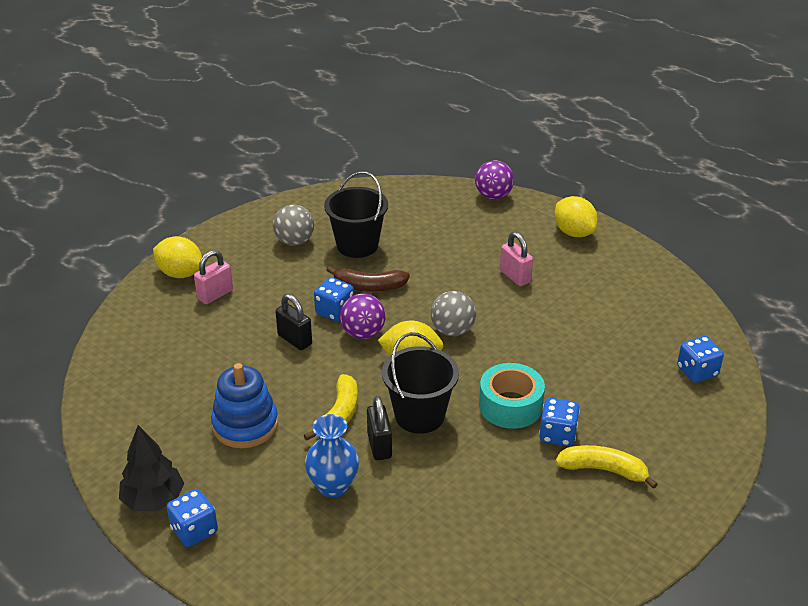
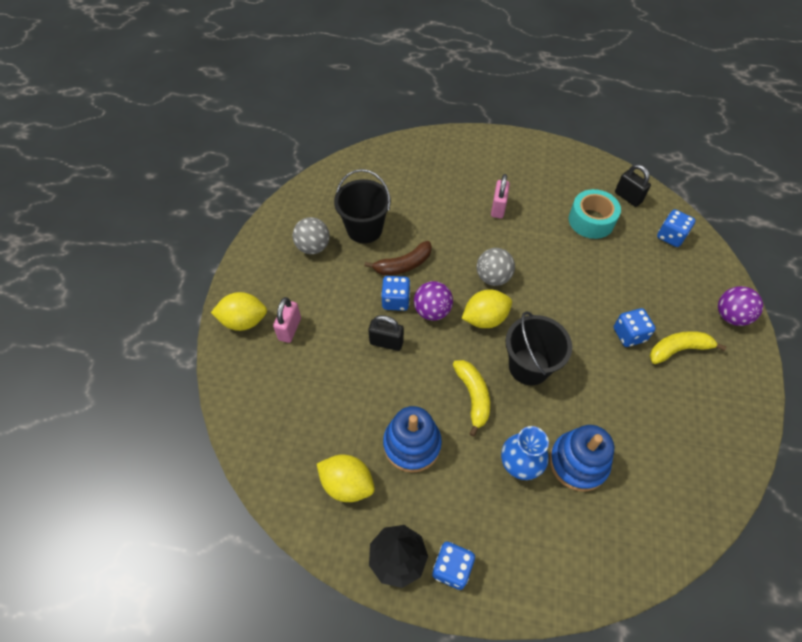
camera: 30 degrees left, 20 degrees up
black padlock [367,396,392,460] -> black padlock moved to [615,164,651,207]
purple ball [475,160,514,200] -> purple ball moved to [718,286,763,326]
turquoise tape [479,363,545,429] -> turquoise tape moved to [569,189,621,239]
pink padlock [500,232,533,286] -> pink padlock turned 75 degrees clockwise [491,174,510,218]
yellow lemon [554,196,598,237] -> yellow lemon moved to [317,454,375,502]
none -> blue stacking toy [549,425,614,492]

